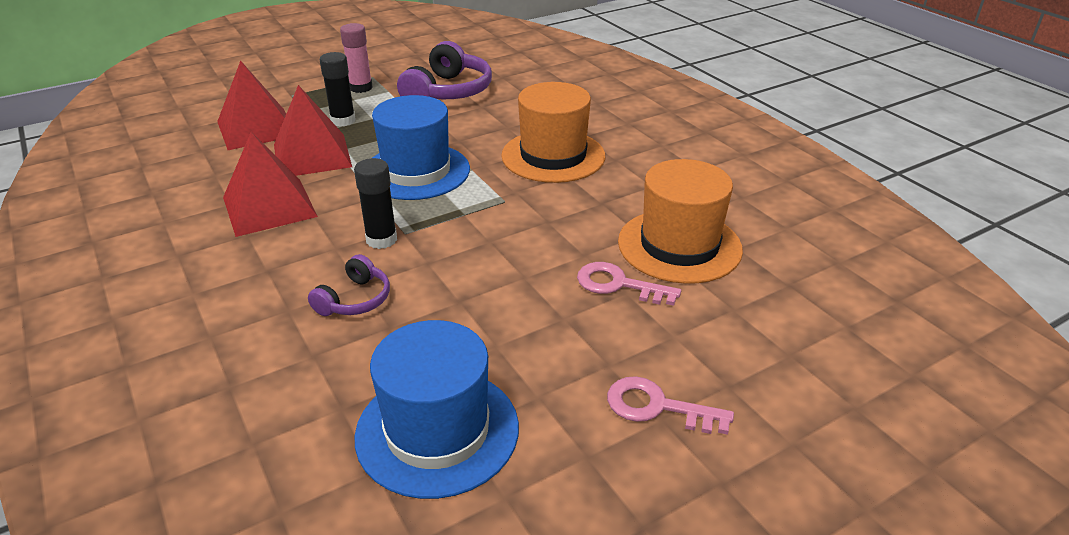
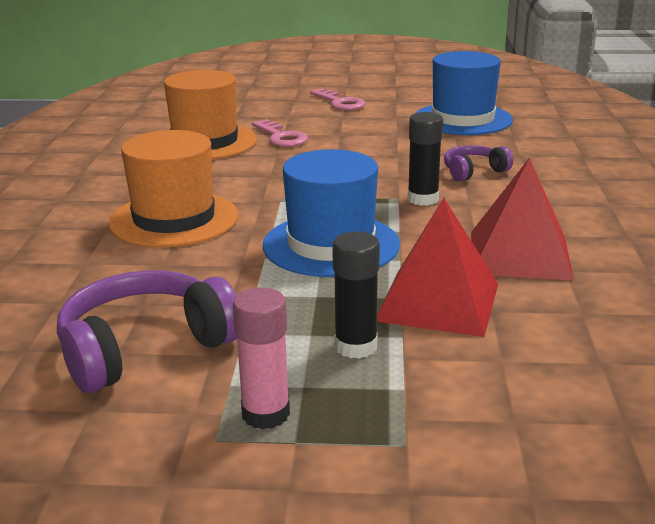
camera: 145 degrees left, 10 degrees down
red pyramid [217,60,286,150] -> none

